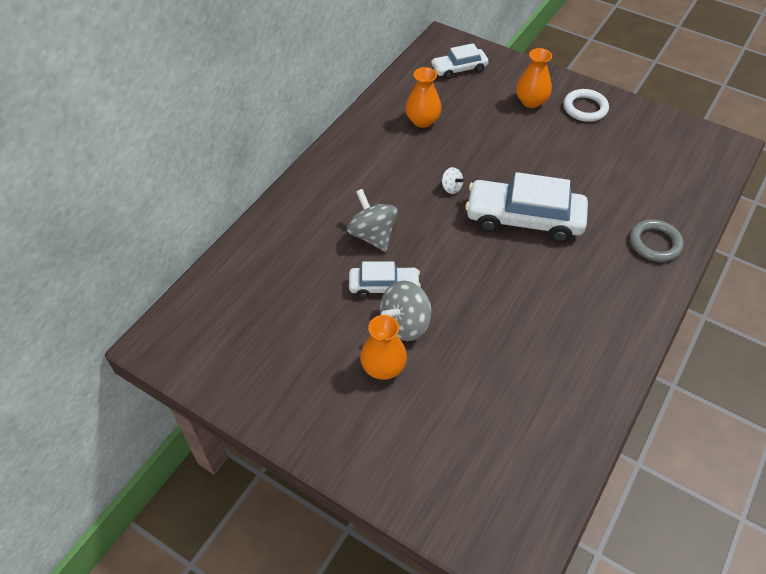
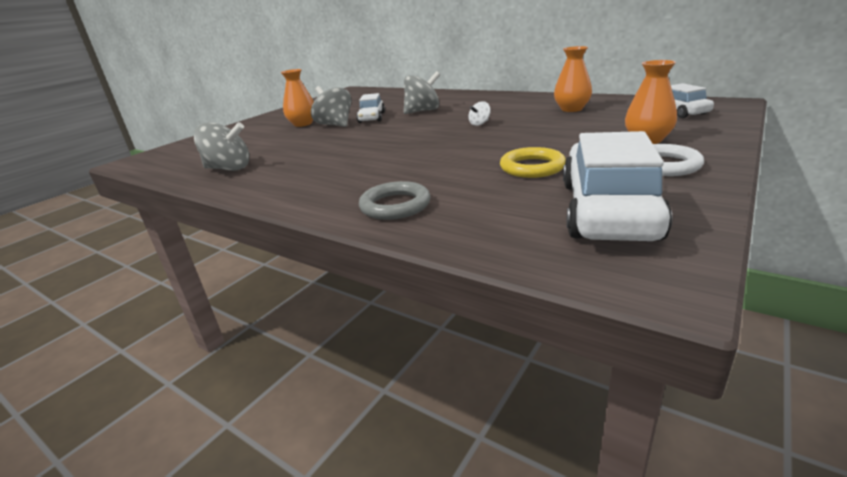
camera: 95 degrees right, 25 degrees down
white car [465,172,588,242] -> white car moved to [563,131,673,241]
none -> grey spinning top [194,122,249,171]
none -> yellow ring [500,147,566,178]

